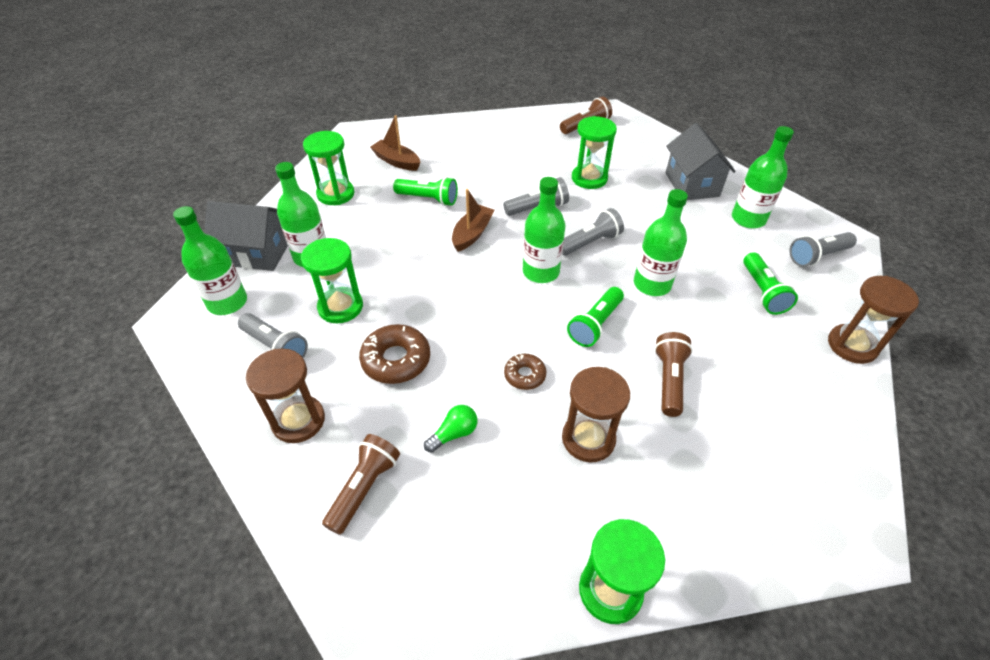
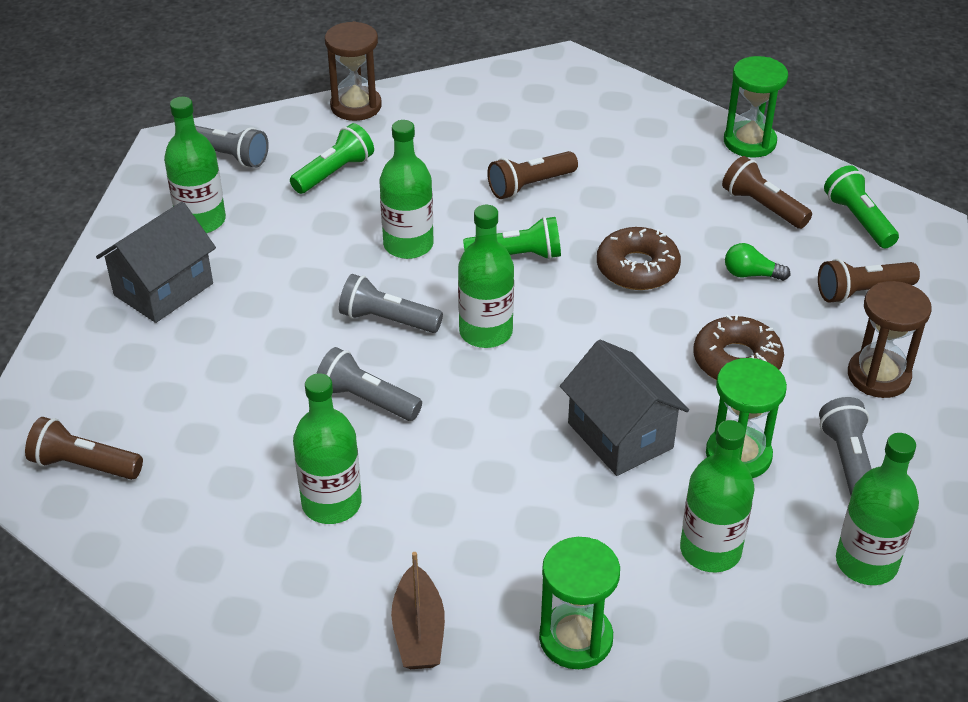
camera: 130 degrees left, 5 degrees down
grey house [204,201,288,271] -> grey house moved to [560,340,689,476]
green flashlight [393,177,458,206] -> green flashlight moved to [824,165,899,248]
brown boat [452,189,495,252] -> none
brown donut [504,354,546,390] -> brown donut [597,227,681,290], size x1.69
brown hourglass [562,367,630,462] -> none
green hourglass [572,116,617,189] -> none
none -> green bottle [293,373,362,524]
none -> brown flashlight [722,156,812,229]

